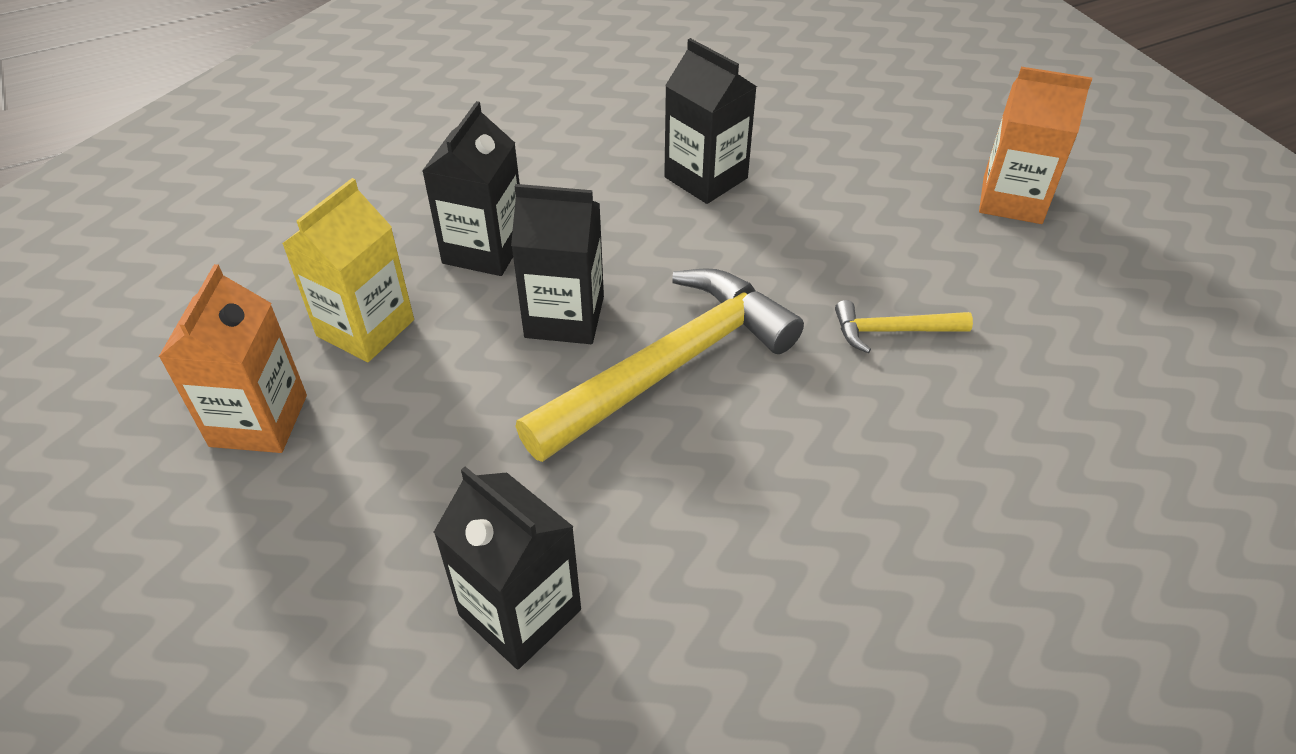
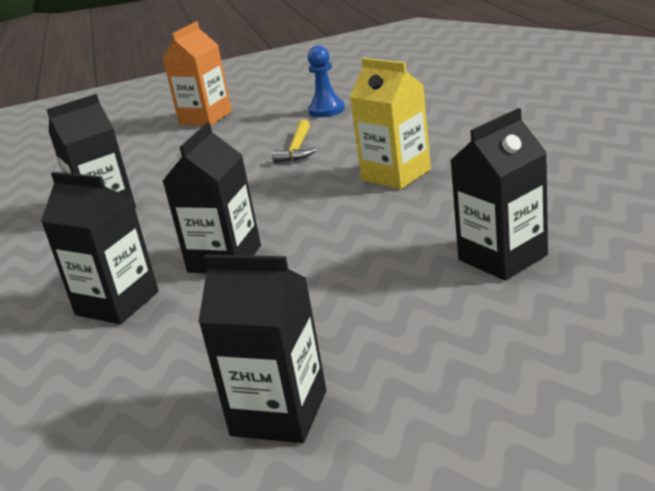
camera: 75 degrees left, 20 degrees down
orange carton [159,264,307,453] -> black carton [198,255,327,443]
yellow carton [282,178,414,362] -> yellow carton moved to [350,58,431,189]
yellow hammer [515,268,804,462] -> none
none -> blue pawn [308,45,345,117]

